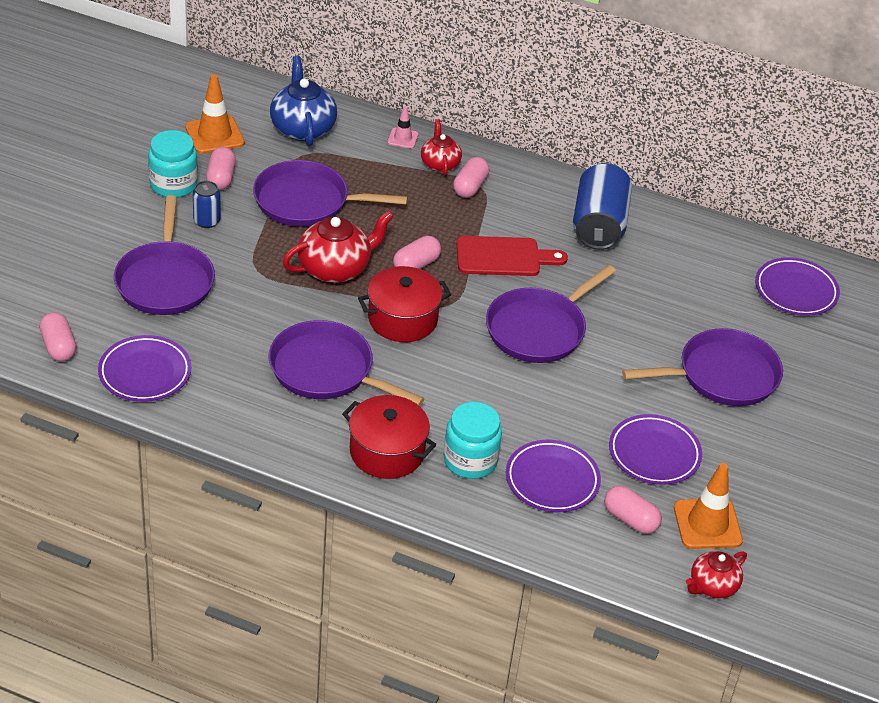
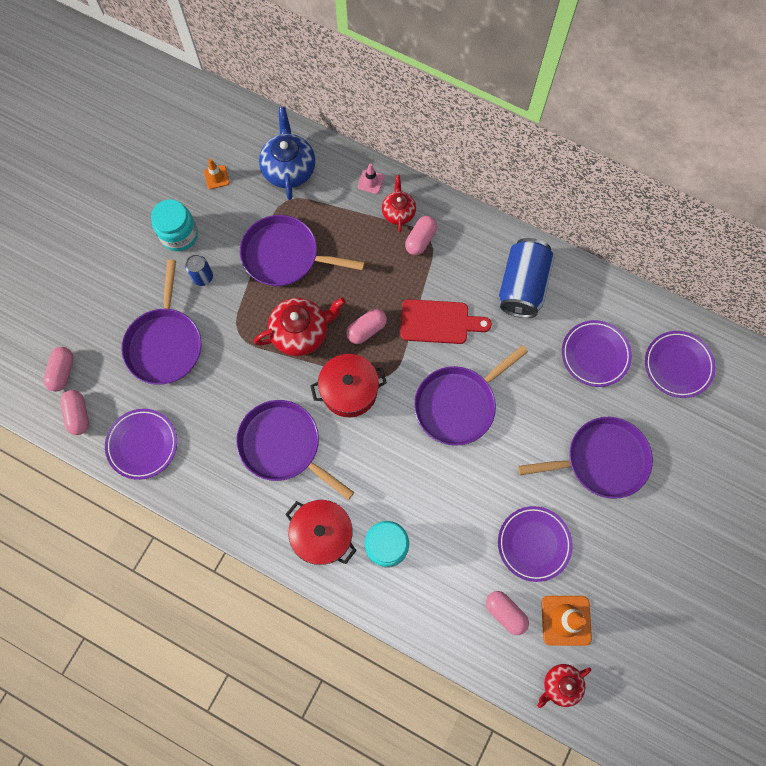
camera: 10 degrees right, 30 degrees up
orange traffic cone [185,75,245,154] -> orange traffic cone [204,159,230,189], size x0.55
pink capsule [206,147,236,190] -> pink capsule moved to [43,347,74,392]
purple plate [506,440,601,512] -> purple plate moved to [562,320,632,387]

